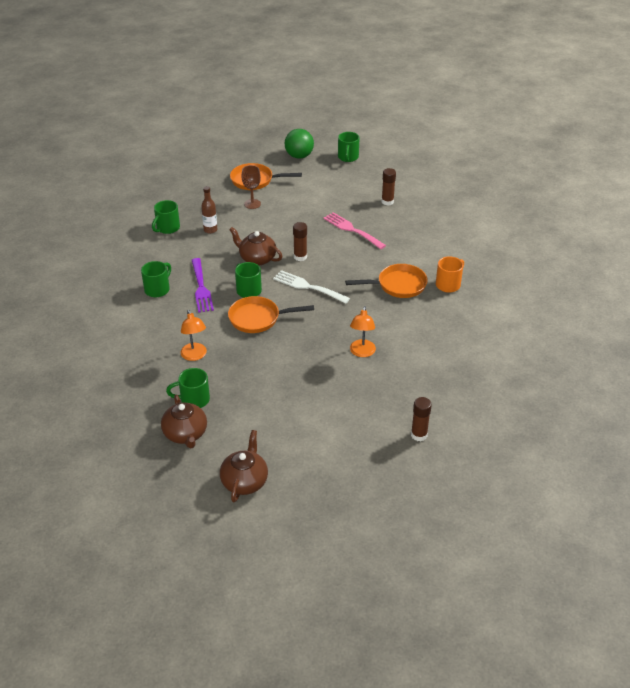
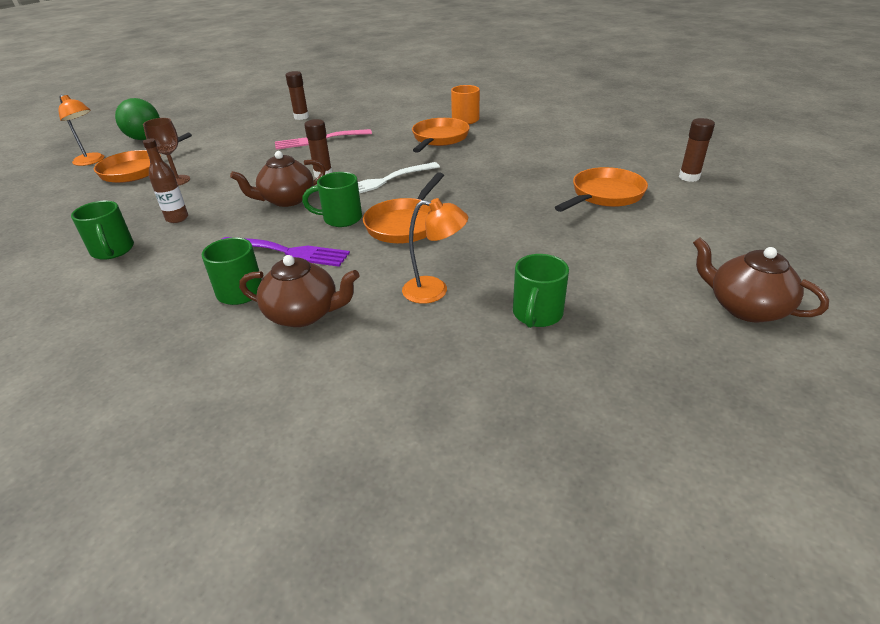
camera: 60 degrees left, 5 degrees down
brown teapot [161,395,207,448] -> brown teapot moved to [239,255,359,327]
green mug [338,132,359,162] -> none
orange lamp [350,306,376,357] -> orange lamp moved to [58,95,104,166]
none -> orange pan [555,167,648,212]

